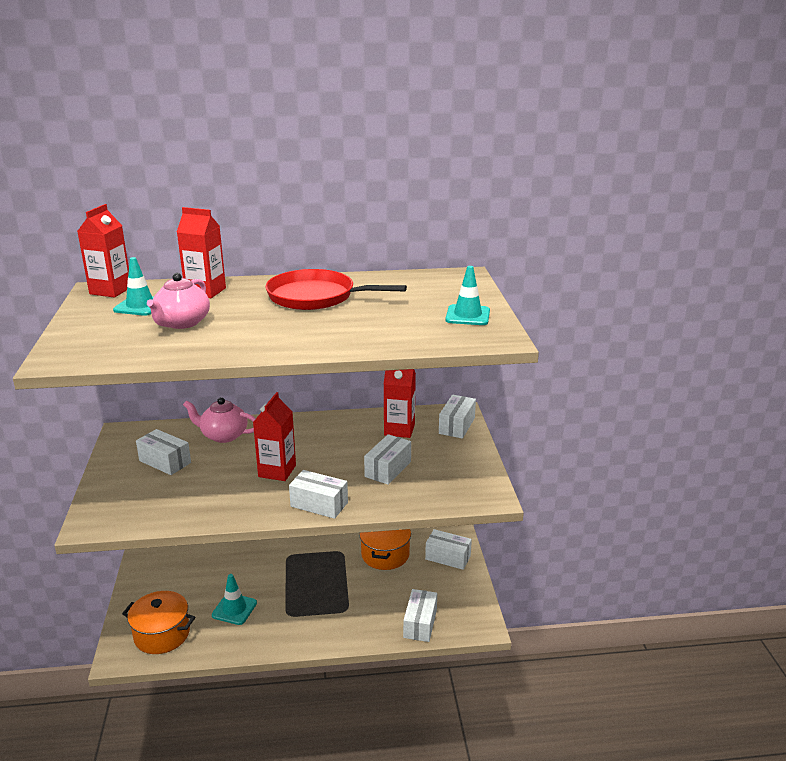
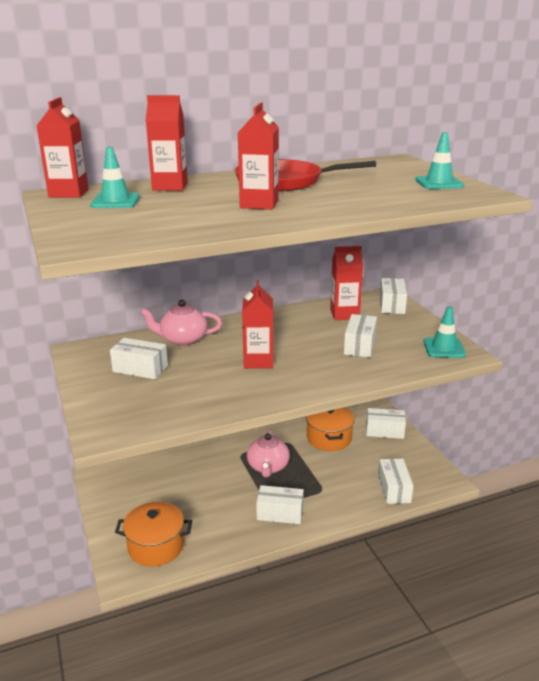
camera: 15 degrees left, 0 degrees up
pink teapot [147,273,210,329] -> pink teapot moved to [247,429,290,477]
turquoise traffic cone [212,574,257,625] -> turquoise traffic cone moved to [424,306,466,358]
white box [289,470,348,519] -> white box moved to [256,485,304,524]
none -> red carton [238,103,279,210]

